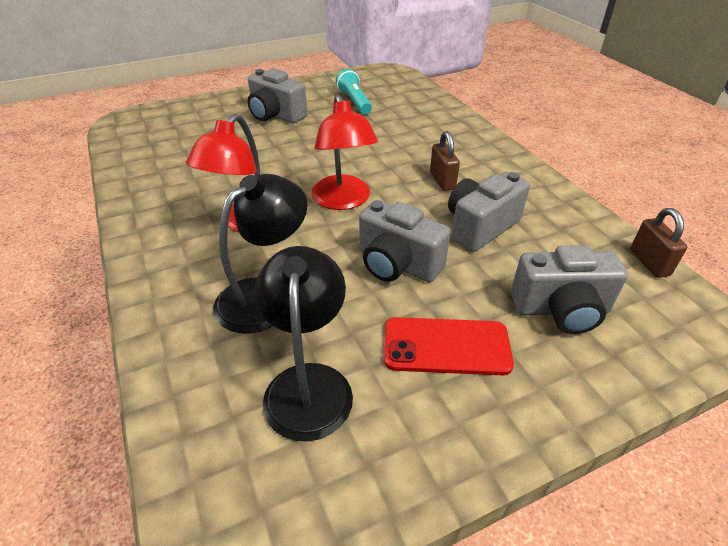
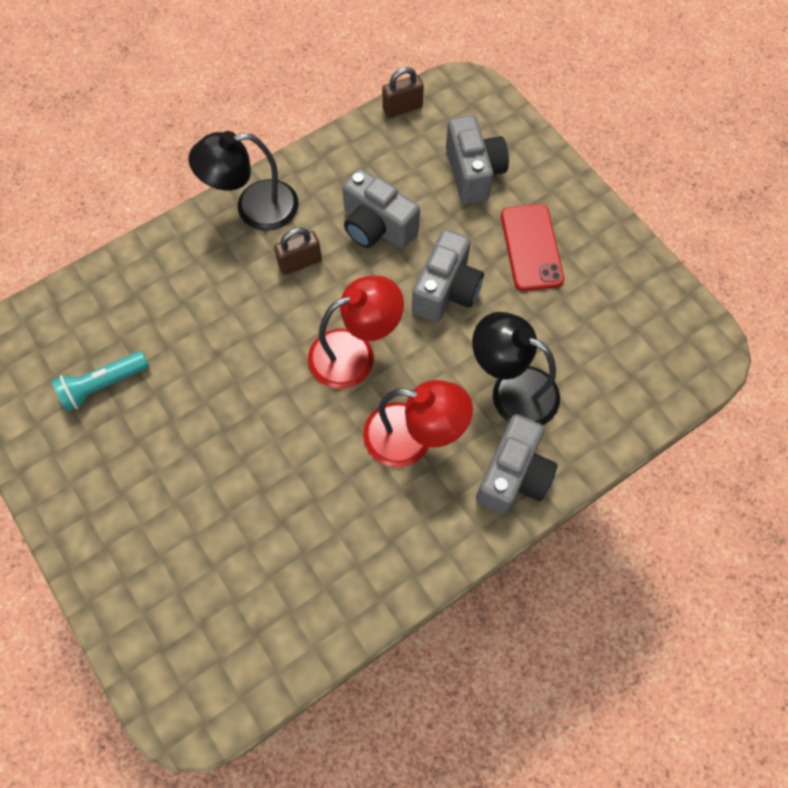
camera: 100 degrees left, 25 degrees up
grey camera [248,68,307,124] -> grey camera moved to [476,414,558,514]
black lamp [255,246,353,442] -> black lamp moved to [188,131,299,231]

